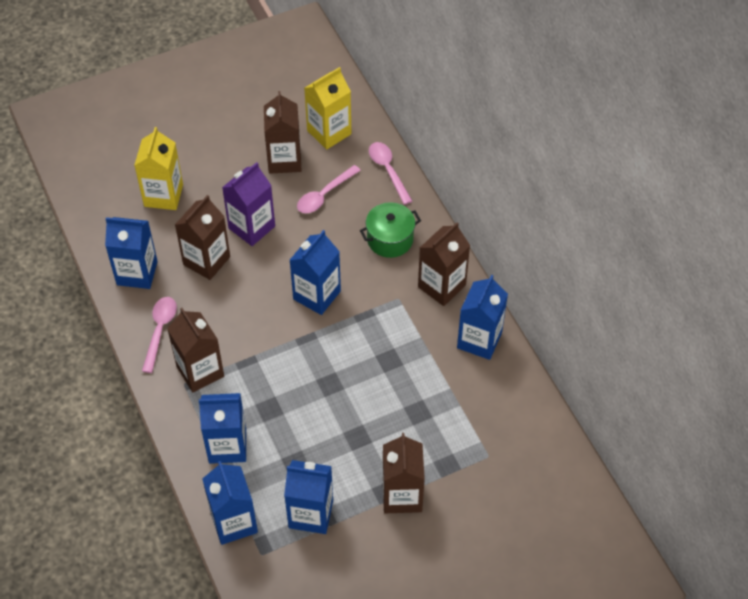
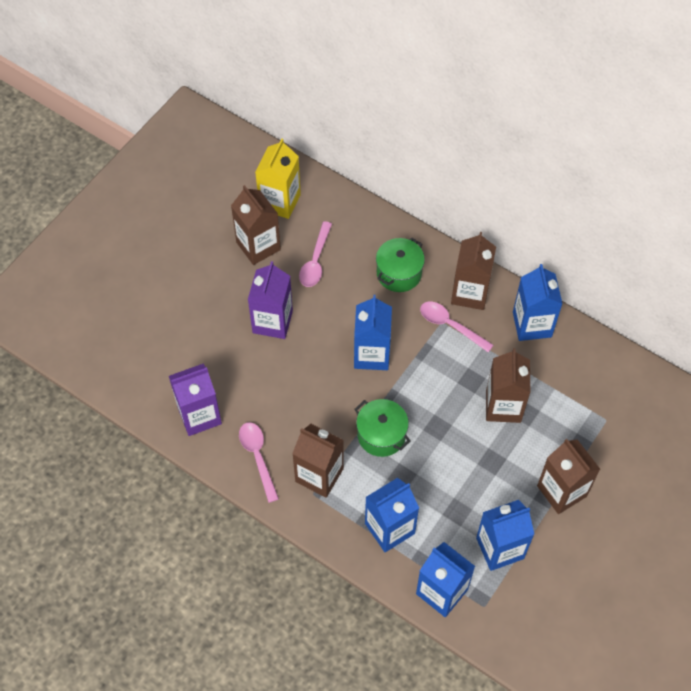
camera: 30 degrees left, 5 degrees up
blue carton [105,217,158,289] -> purple carton [169,364,222,436]
yellow carton [134,127,183,210] -> none
brown carton [175,195,230,280] -> brown carton moved to [486,348,530,423]
pink spoon [369,142,412,205] -> pink spoon moved to [420,302,493,352]
none -> green pot [354,399,411,457]

